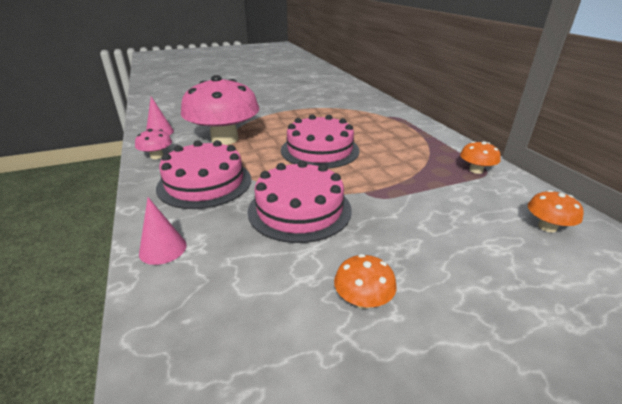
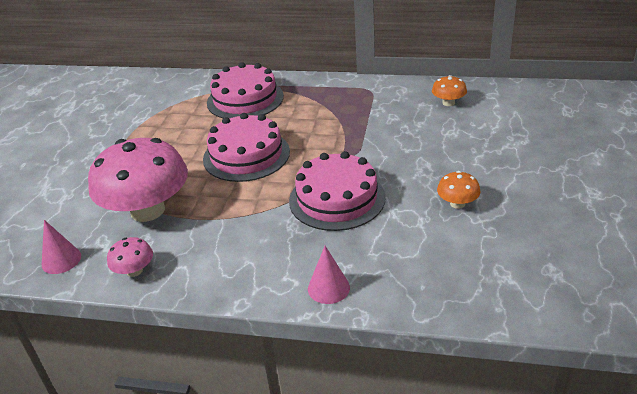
camera: 55 degrees left, 5 degrees up
pink cake [156,140,251,209] -> pink cake moved to [207,62,284,118]
orange mushroom [460,141,501,174] -> none

